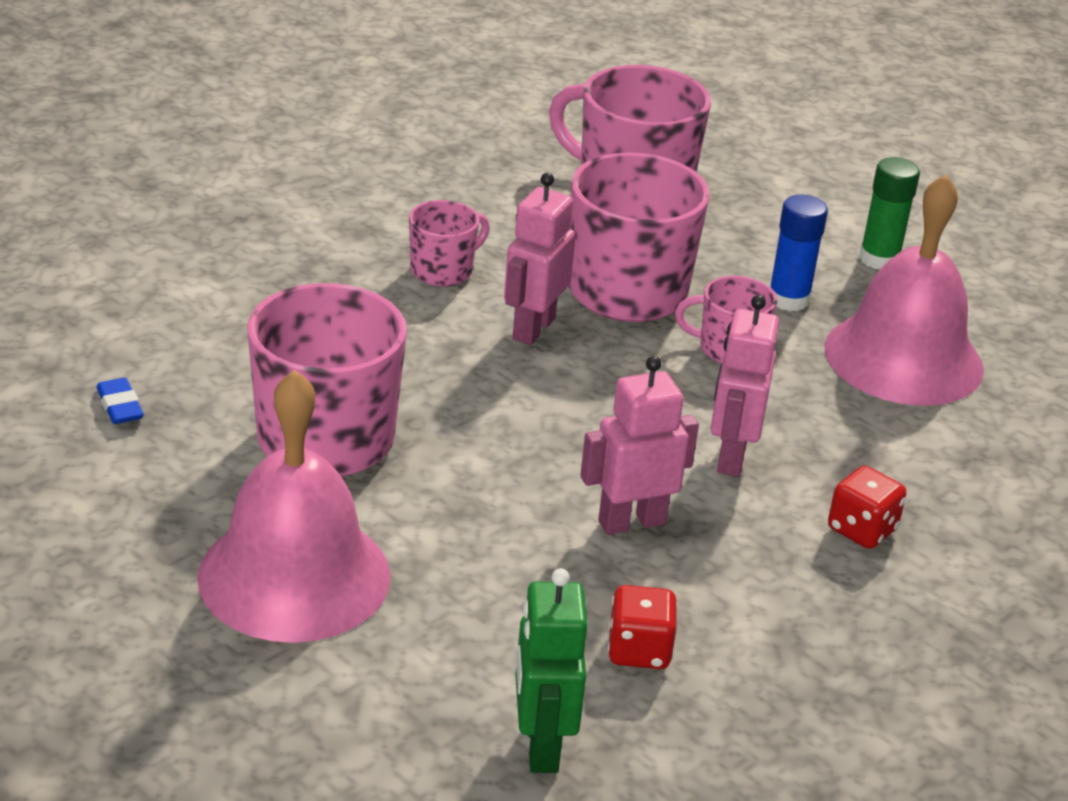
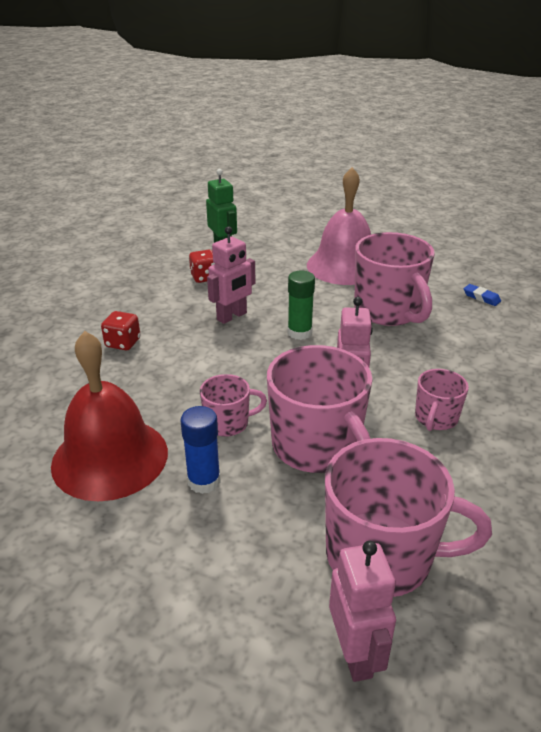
camera: 160 degrees right, 0 degrees up
pink robot [711,295,779,477] -> pink robot moved to [329,541,396,682]
pink bell [824,174,984,406] -> red bell [51,331,168,501]
green glue stick [859,157,920,269] -> green glue stick moved to [287,271,315,340]

